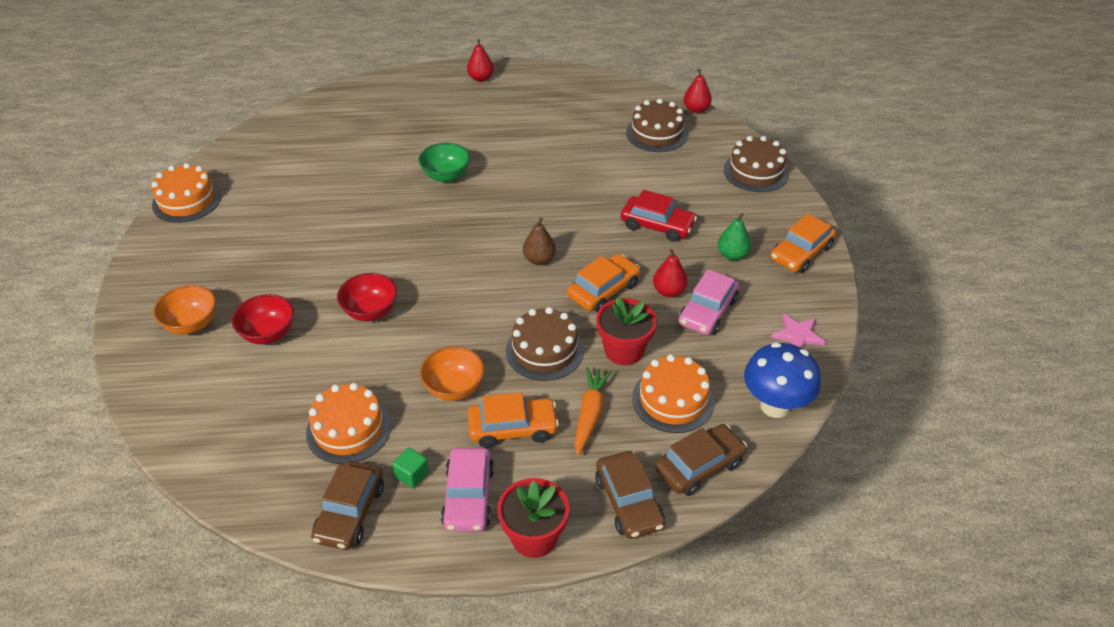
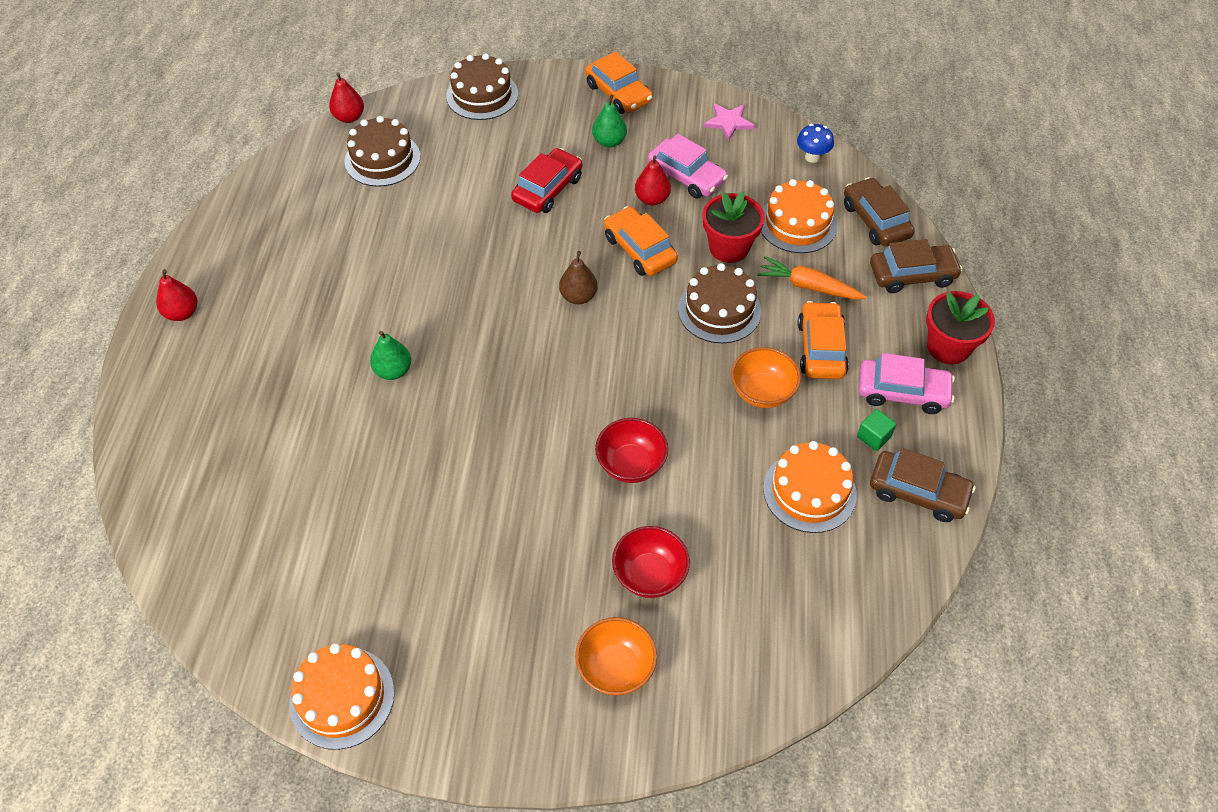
camera: 80 degrees left, 10 degrees up
green bowl [419,143,470,182] -> green pear [370,331,411,380]
blue mushroom [744,342,821,418] -> blue mushroom [797,124,834,163], size x0.54

